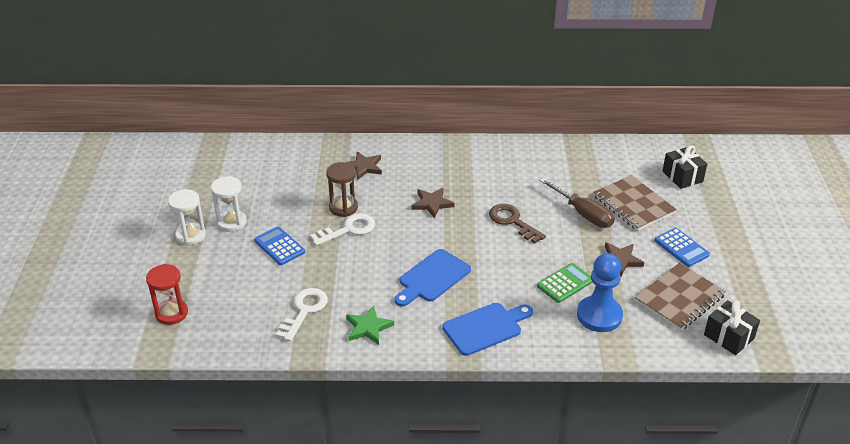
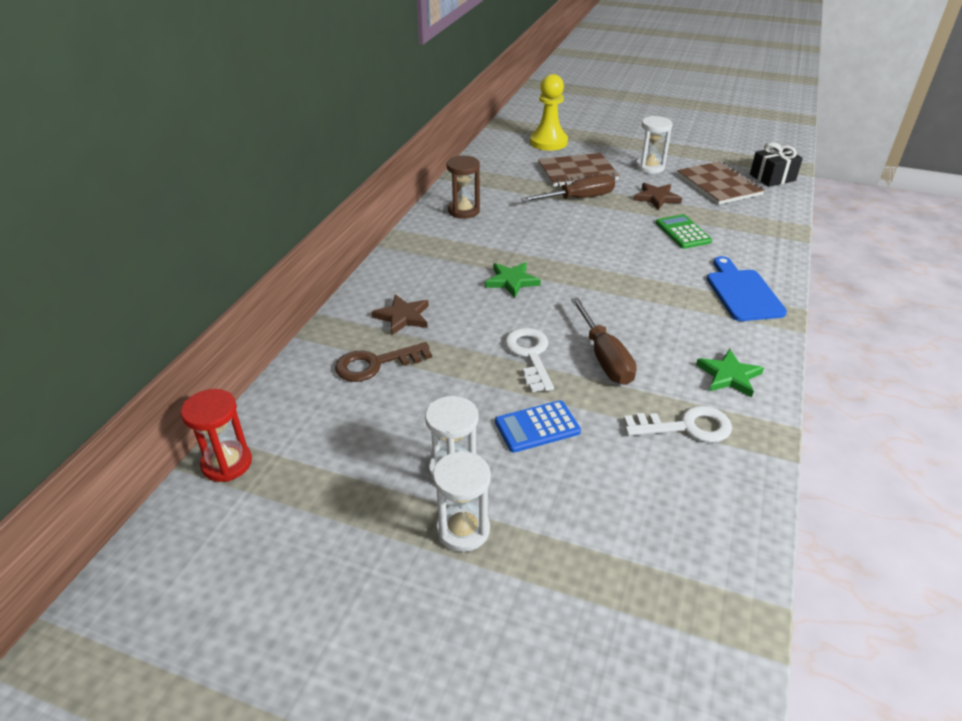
camera: 70 degrees left, 0 degrees up
red hourglass [146,264,188,325] -> red hourglass moved to [181,389,252,482]
white key [276,288,328,342] -> white key turned 135 degrees clockwise [624,406,732,443]
brown hourglass [326,162,358,217] -> brown hourglass moved to [447,156,480,219]
blue cutting board [394,249,471,307] -> none
brown star [411,188,455,218] -> green star [485,262,541,298]
brown key [489,204,546,244] -> brown key moved to [335,342,432,382]
blue pawn [577,253,623,332] -> none
blue calculator [654,228,710,267] -> white hourglass [636,116,673,174]
black gift [663,145,707,189] -> yellow pawn [530,74,568,151]
none -> brown screwdriver [571,298,637,385]

